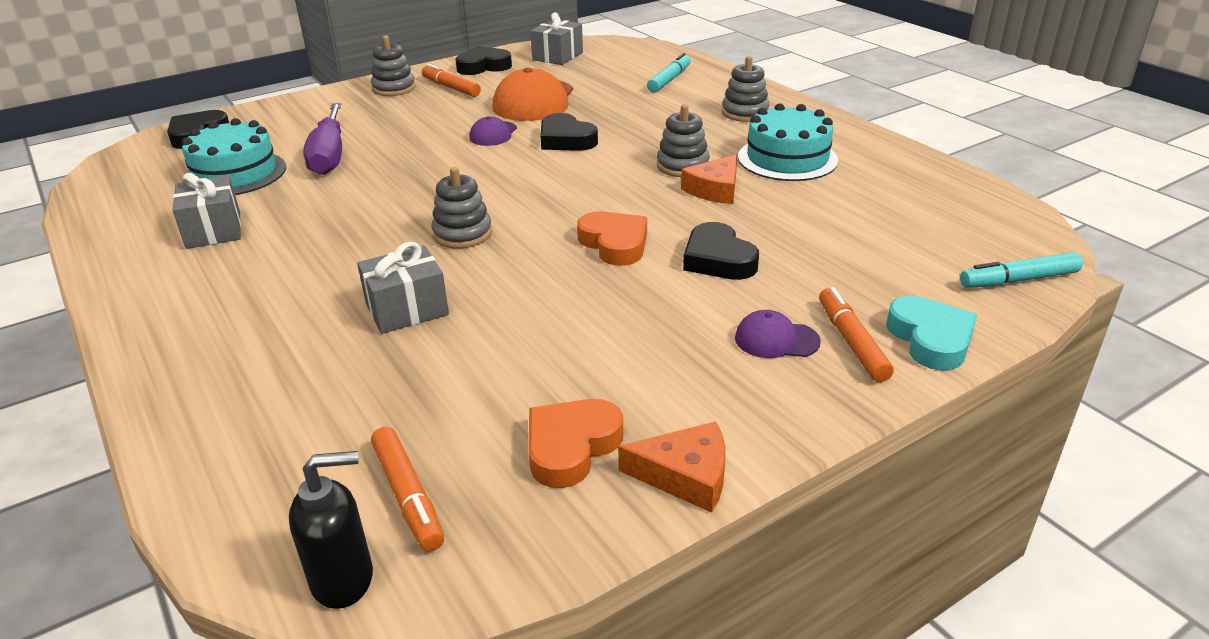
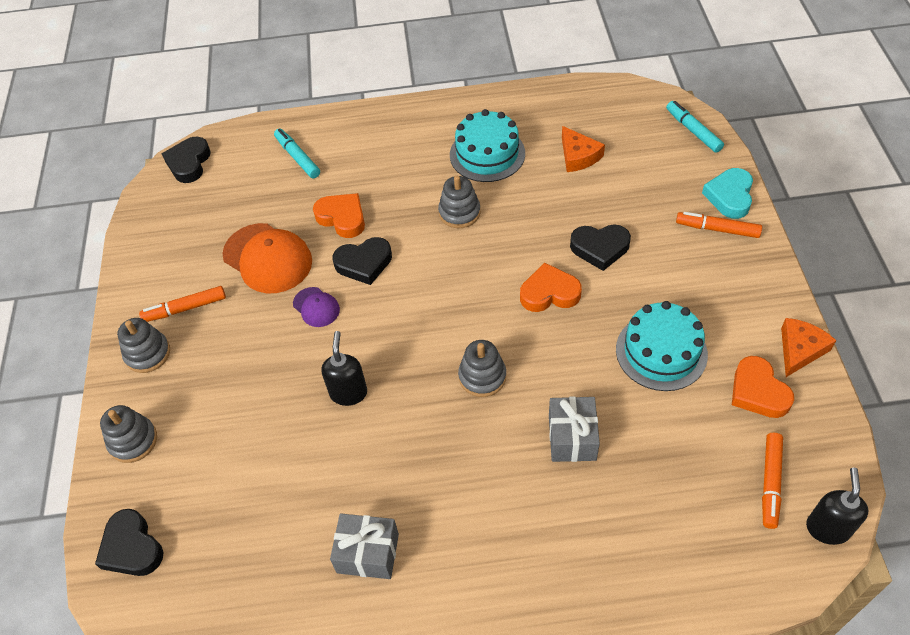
camera: 60 degrees left, 20 degrees up
turquoise cake [182,118,286,195] -> turquoise cake moved to [616,301,708,391]
purple screwdriver [303,103,342,175] -> none
orange marker [371,427,444,551] -> orange marker turned 105 degrees clockwise [762,433,783,529]
black heart [456,46,512,75] -> black heart moved to [162,137,211,183]
grey gift [530,12,583,65] -> none
orange cheese [681,154,737,204] -> orange cheese moved to [562,126,605,172]
grey stacking toy [722,56,770,122] -> grey stacking toy moved to [100,405,157,463]
purple cap [735,310,821,358] -> none
turquoise heart [886,296,977,371] -> turquoise heart turned 90 degrees counterclockwise [702,168,753,219]
turquoise marker [960,252,1083,288] -> turquoise marker turned 135 degrees clockwise [666,101,724,153]
none -> orange heart [313,193,365,238]
none -> black soap dispenser [321,331,367,406]

